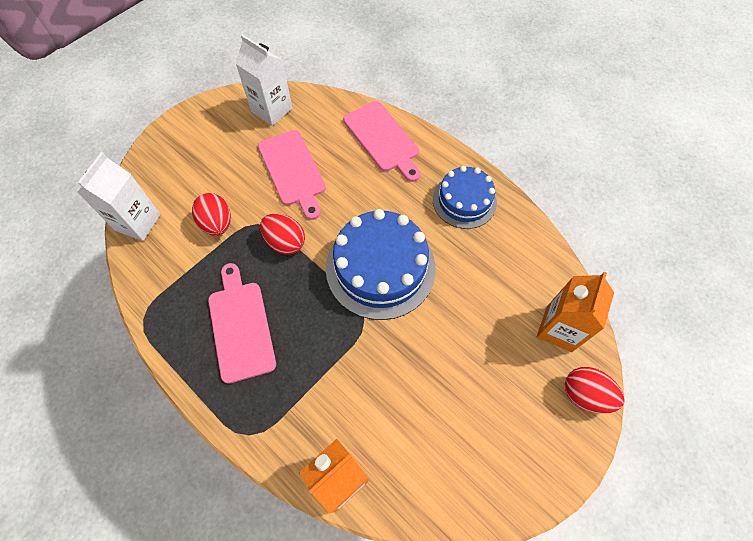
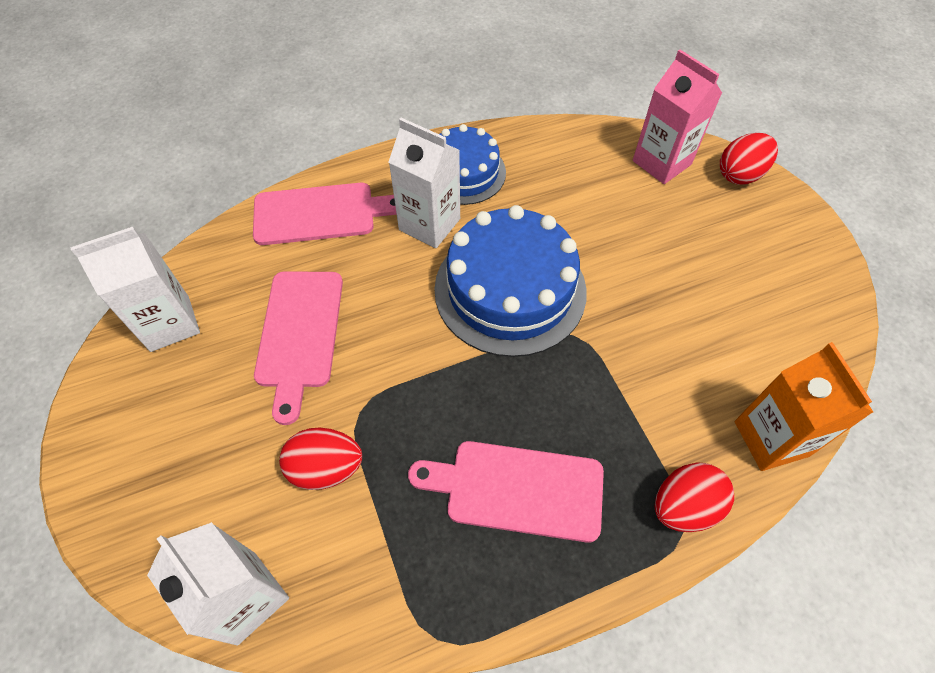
camera: 65 degrees left, 5 degrees down
pink cutting board [258,130,326,220] -> pink cutting board turned 90 degrees clockwise [254,271,343,425]
red egg [260,214,305,255] -> red egg moved to [655,462,734,532]
orange carton [537,272,614,352] -> pink carton [633,50,722,184]
none -> white carton [389,118,460,248]

